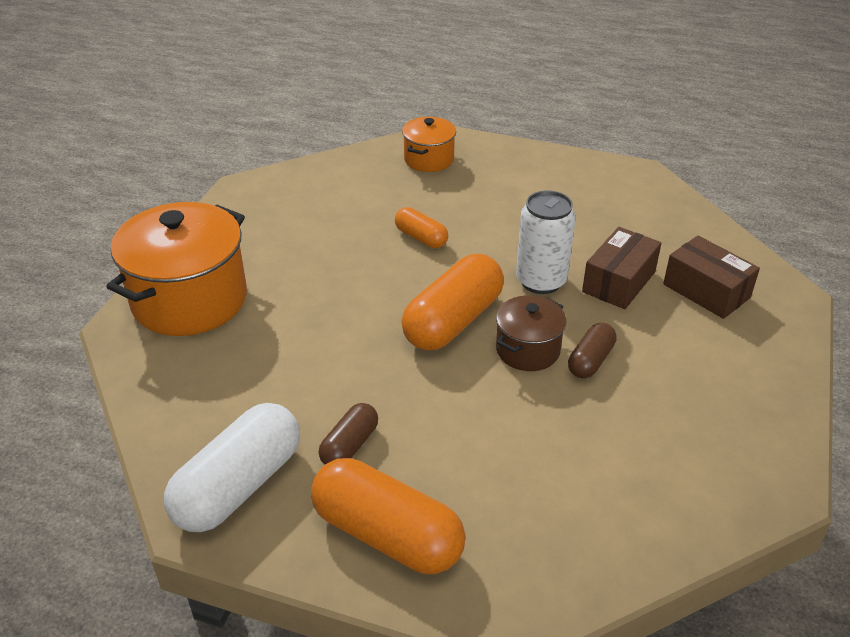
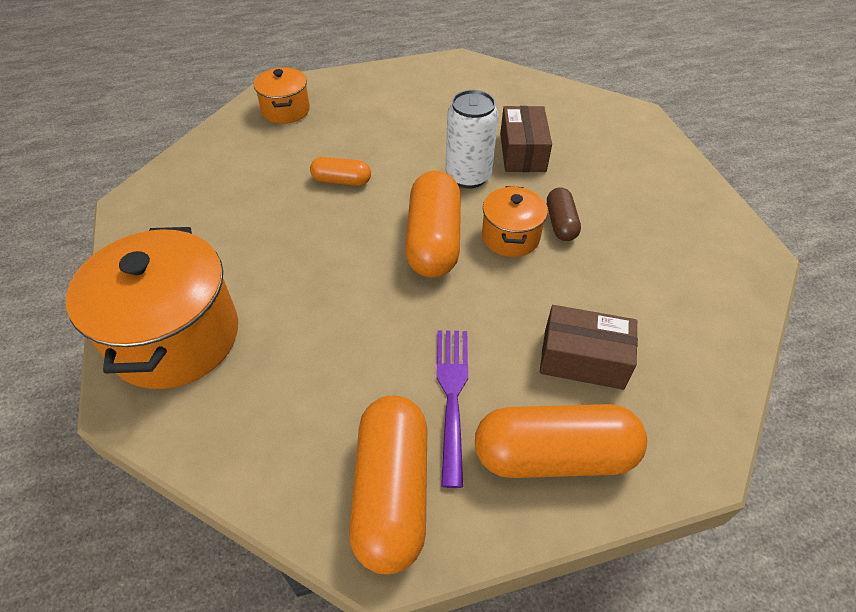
camera: 35 degrees left, 10 degrees up
white capsule [164,403,300,532] -> orange capsule [349,395,427,574]
brown capsule [319,403,378,465] -> purple fork [436,330,468,488]
brown pot [496,295,567,371] -> orange pot [482,186,548,257]
brown box [663,236,760,319] -> brown box moved to [540,305,638,390]

